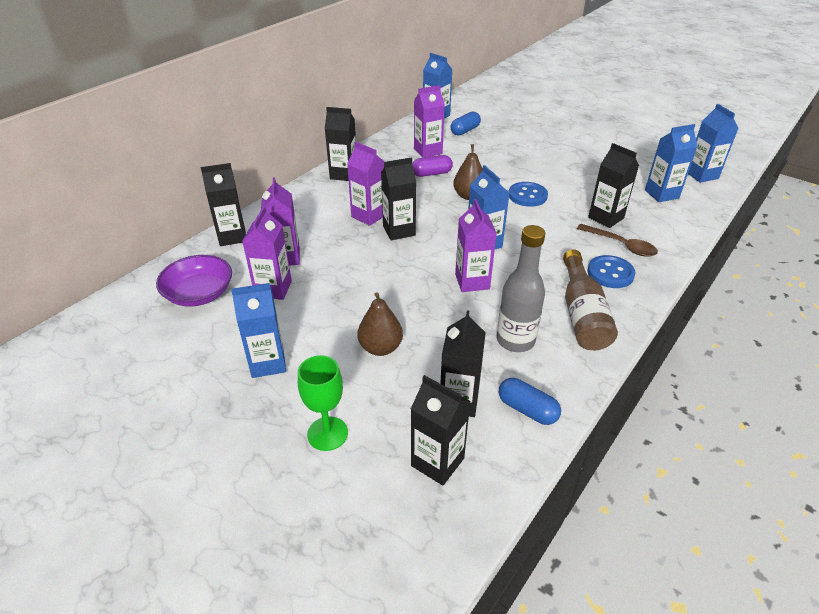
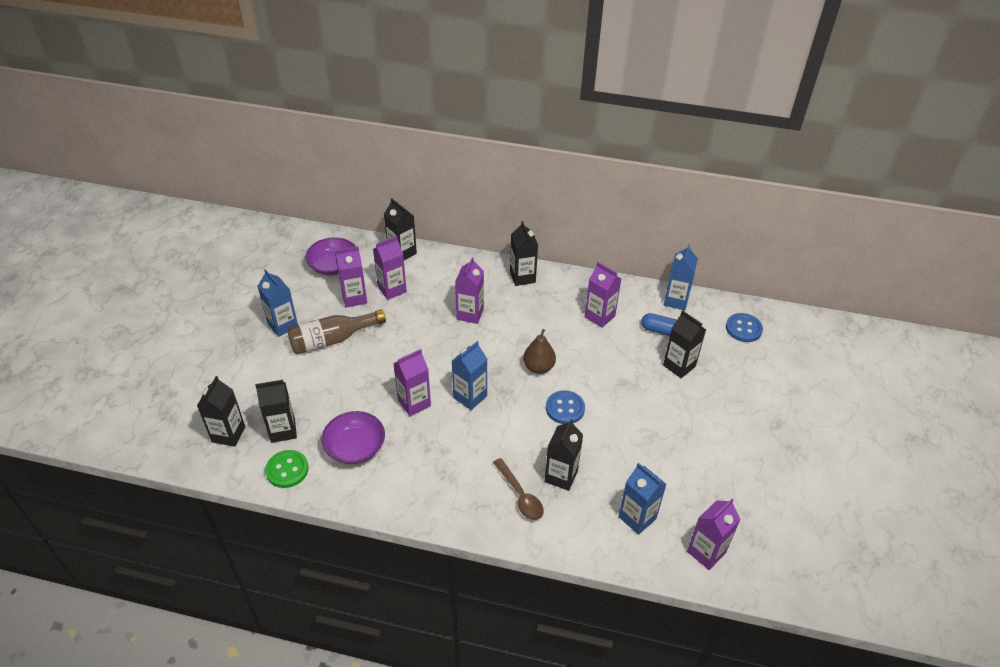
camera: 65 degrees right, 5 degrees up
green goblet [298,355,348,451] -> none
brown pear [357,292,403,356] -> none
black carton [381,157,416,240] -> black carton moved to [663,310,706,378]
purple capsule [412,155,453,177] -> none
grey bottle [497,225,545,352] -> purple bowl [321,411,385,464]
blue capsule [499,378,561,425] -> green button [265,450,309,488]
brown bottle [563,249,618,350] -> brown bottle moved to [287,309,386,354]
brown spoon [577,224,658,257] -> brown spoon turned 45 degrees counterclockwise [493,458,544,520]
blue button [587,255,635,288] -> blue button moved to [726,313,763,342]
blue carton [688,104,738,183] -> purple carton [687,499,741,570]

